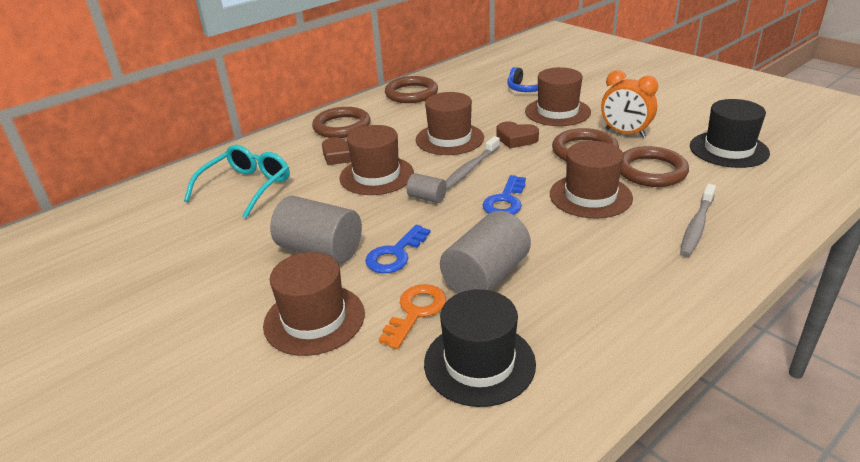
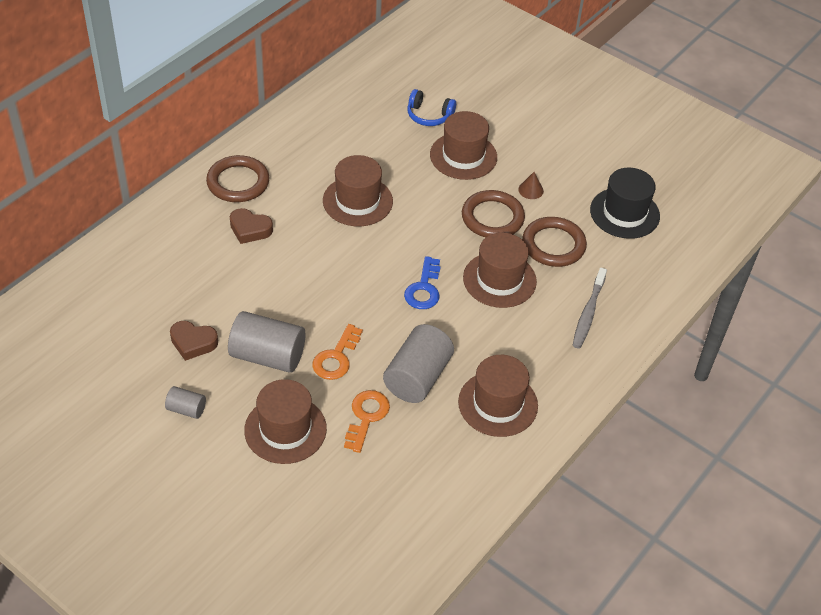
camera: 15 degrees left, 15 degrees up
turquoise glasses [184,145,290,219] -> none
brown hat [339,125,414,195] -> brown hat moved to [458,355,538,437]
blue key [365,225,431,273] -> orange key [312,324,363,380]
brown ring [385,76,438,103] -> none
grey cylinder [407,173,447,203] -> grey cylinder moved to [165,386,206,419]
black hat [424,289,536,407] -> none
grey toothbrush [446,136,500,190] -> none
brown heart [496,121,539,148] -> brown heart moved to [170,321,218,361]
orange clock [601,70,658,138] -> brown cone [518,172,544,199]

